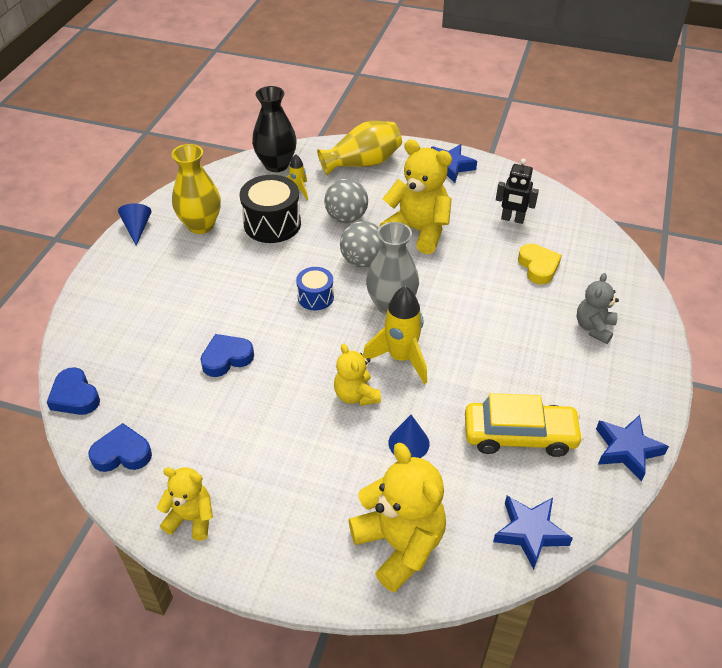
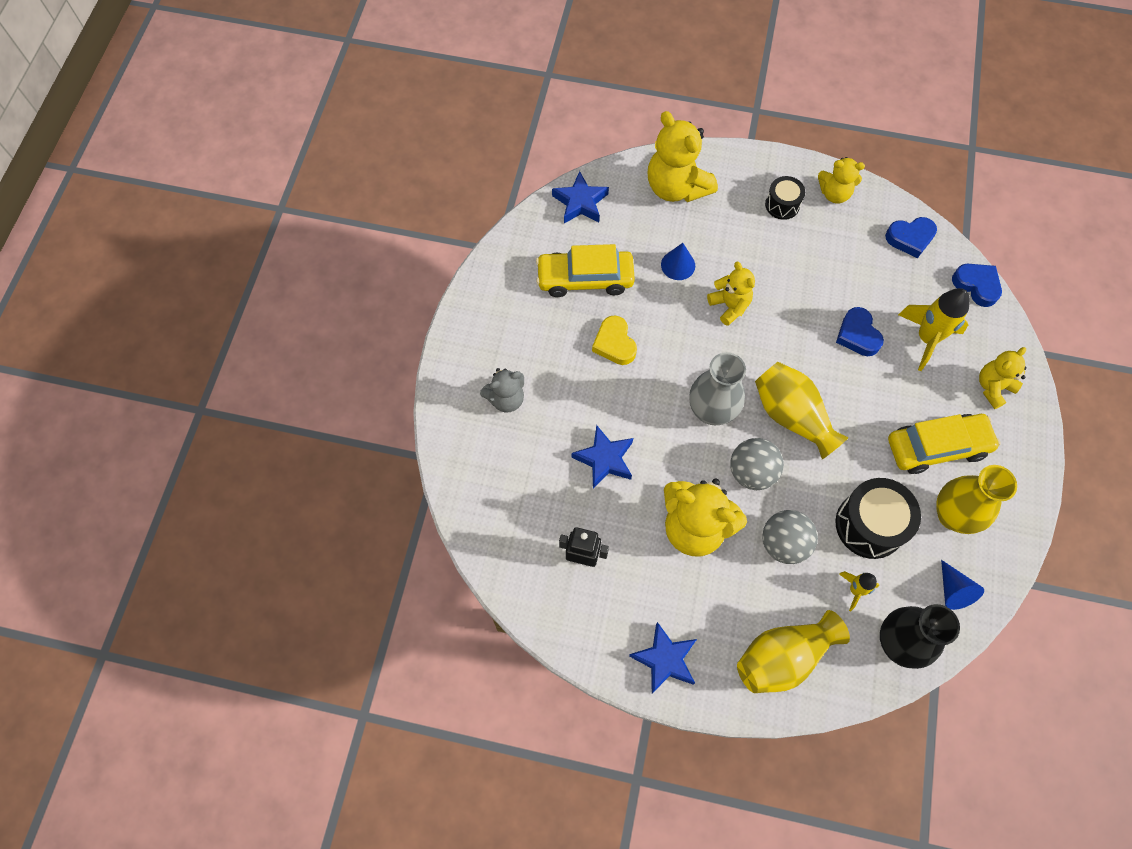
camera: 175 degrees right, 20 degrees up
blue cone [118,203,152,246] -> blue cone moved to [941,560,984,610]
blue heart [200,334,254,377] -> blue heart turned 105 degrees clockwise [836,307,884,356]
blue drum [296,267,334,310] -> yellow vase [755,362,849,459]
yellow rocket [363,286,427,384] -> yellow rocket moved to [898,288,970,371]
yellow heart [518,244,562,284] -> yellow heart moved to [592,315,637,365]
grey teddy bear [577,273,619,344] -> grey teddy bear turned 45 degrees clockwise [480,368,524,412]
blue star [596,415,669,482] -> blue star moved to [572,425,633,489]
none -> black drum [765,176,805,220]
none -> yellow car [888,414,1001,474]
none -> yellow teddy bear [979,347,1027,409]

